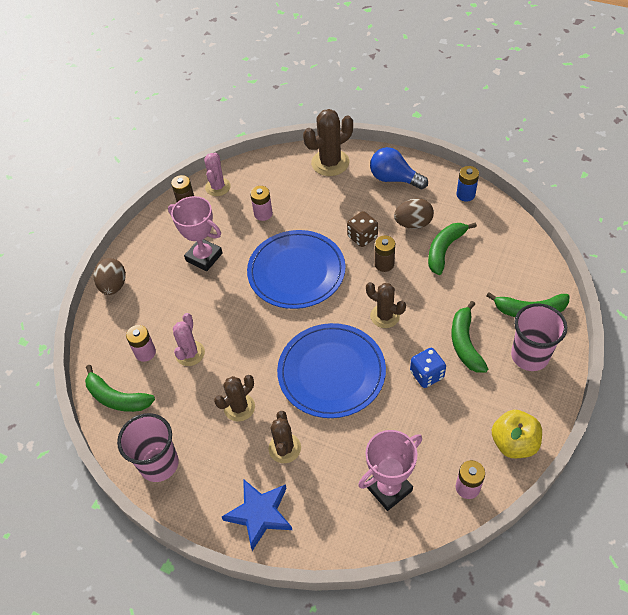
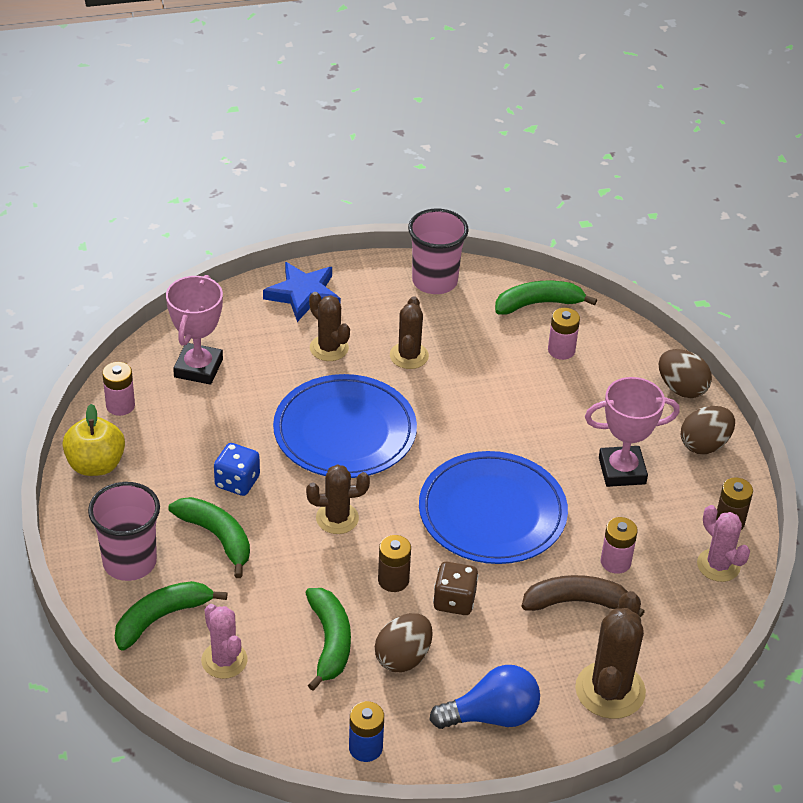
camera: 135 degrees right, 10 degrees down
pink cactus [173,313,205,366] -> pink cactus moved to [201,604,248,679]
none -> brown banana [522,575,645,617]
none -> brown egg [681,406,735,454]

